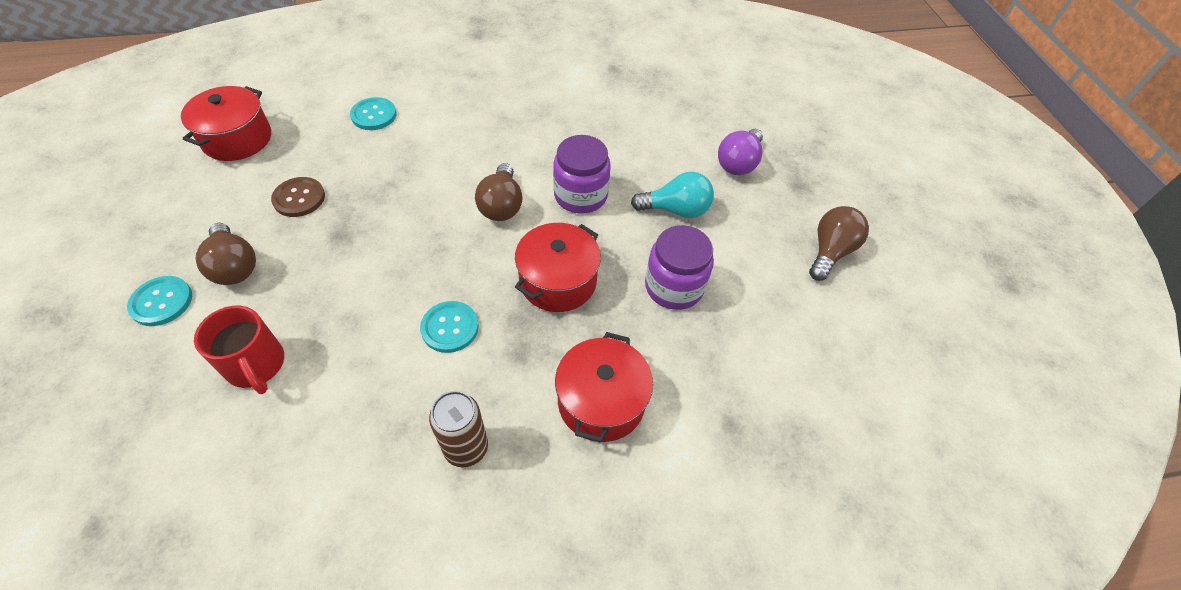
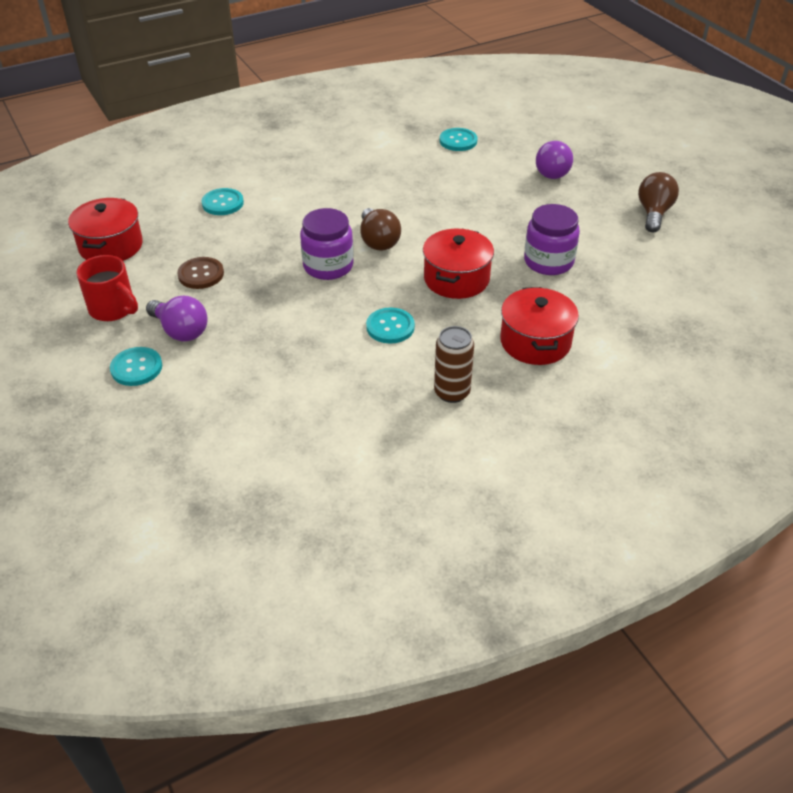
camera: 15 degrees left, 10 degrees down
red mug [194,306,284,394] -> red mug moved to [76,255,138,321]
brown light bulb [195,223,256,285] -> purple light bulb [146,296,208,341]
purple jar [553,135,611,214] -> purple jar moved to [300,208,354,280]
turquoise light bulb [631,172,714,218] -> none
none -> turquoise button [440,128,478,151]

